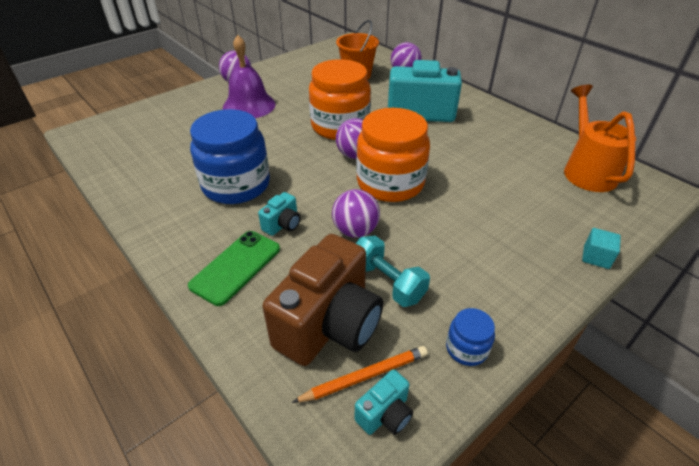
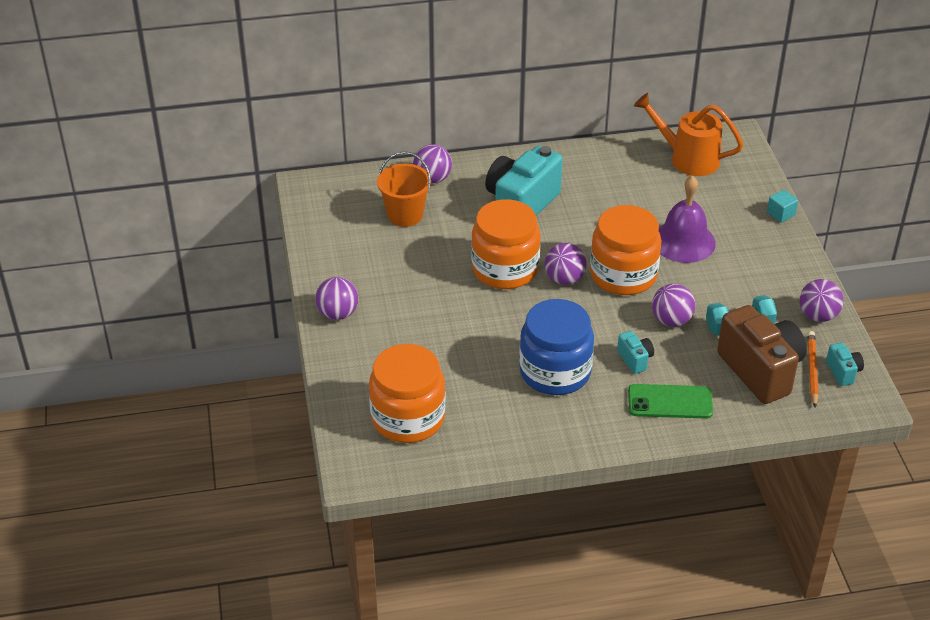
camera: 60 degrees left, 0 degrees up
green phone [188,231,280,306] -> green phone turned 60 degrees counterclockwise [628,384,713,419]
purple bell [223,35,276,118] -> purple bell moved to [659,175,716,263]
blue jar [446,308,495,366] -> purple ball [799,279,844,322]
none -> orange jar [369,344,446,443]

